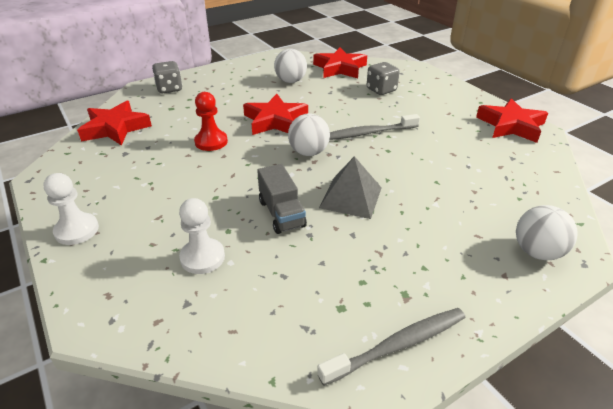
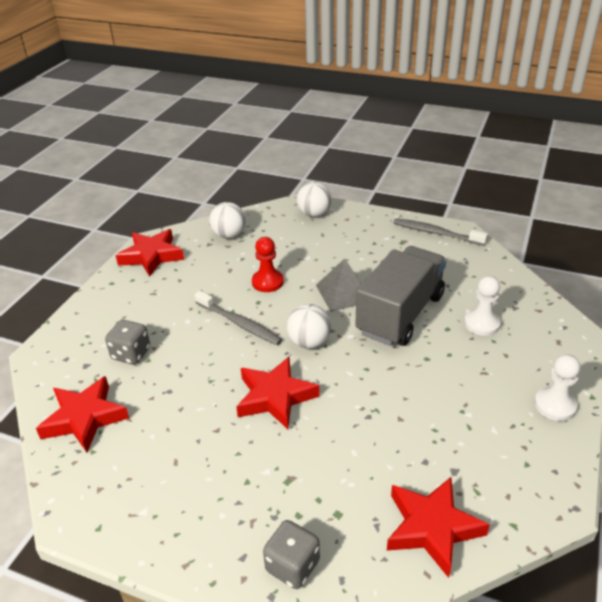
camera: 125 degrees left, 0 degrees up
red pawn [194,92,228,151] -> red pawn moved to [252,237,284,292]
grey truck [257,164,307,234] -> grey truck [355,246,446,346], size x1.92
white ball [274,49,307,83] -> white ball moved to [209,202,246,238]

